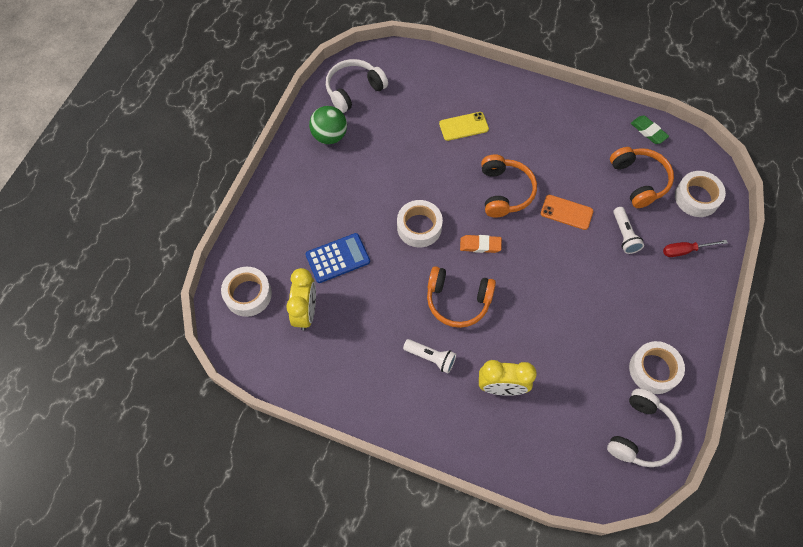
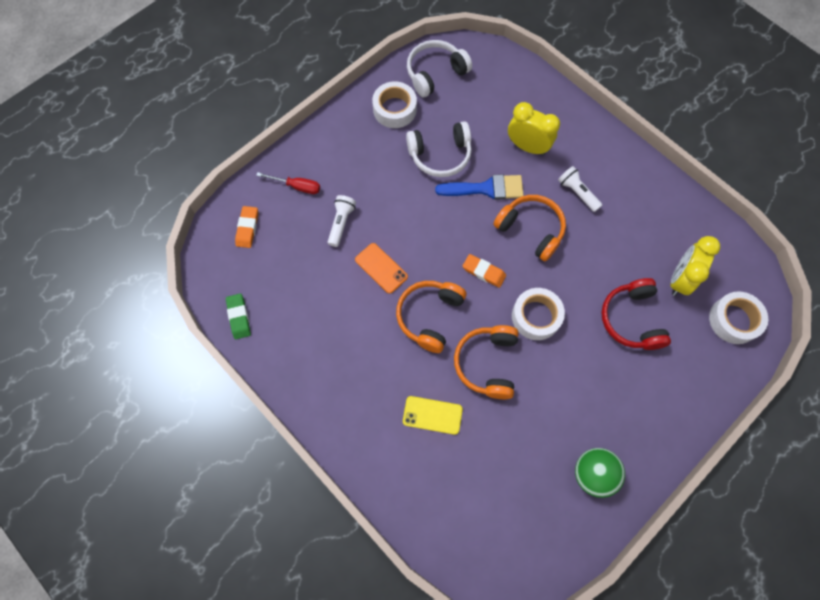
camera: 155 degrees left, 5 degrees up
blue calculator [306,233,370,283] -> red headphones [601,278,671,350]
white headphones [326,59,388,113] -> white headphones moved to [406,121,472,177]
orange headphones [610,147,674,208] -> orange headphones moved to [454,325,519,399]
white tape [675,171,726,217] -> orange eraser [235,206,258,248]
none -> blue brush [435,174,524,200]

